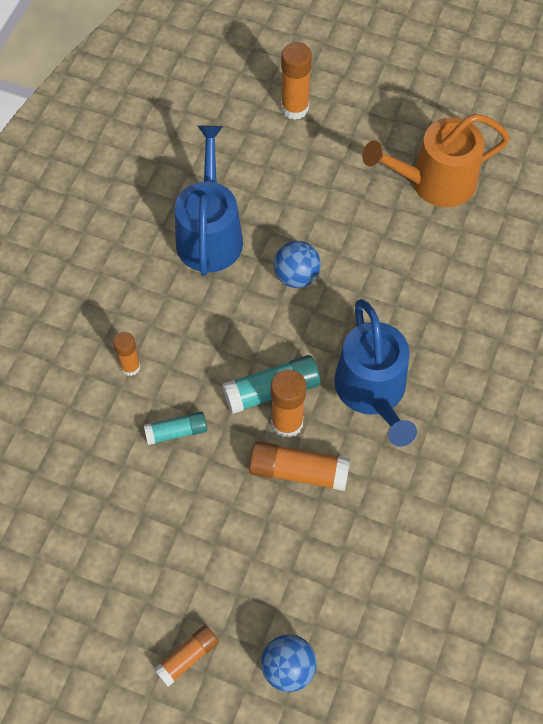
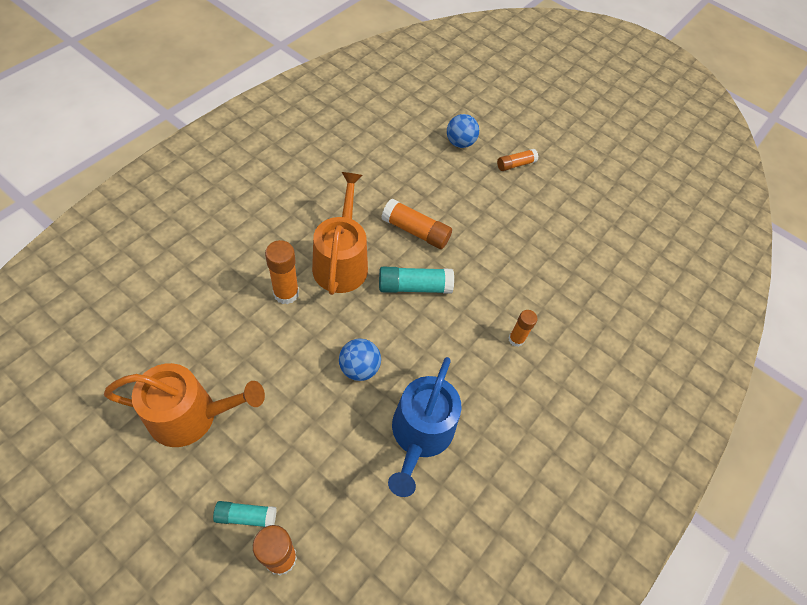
camera: 170 degrees left, 5 degrees down
turquoise glue stick [144,412,207,445] -> turquoise glue stick moved to [213,501,277,527]
orange glue stick [271,369,306,438] -> orange glue stick moved to [265,240,299,304]
blue watering can [334,299,417,447] -> orange watering can [312,172,368,295]

